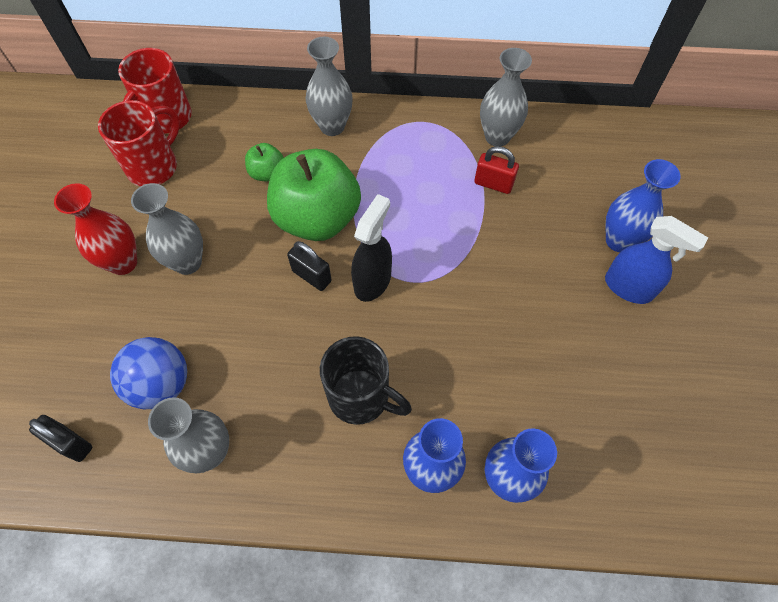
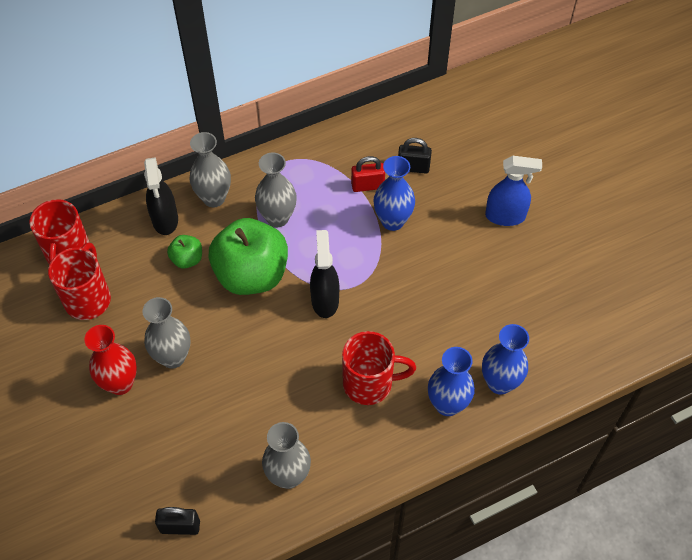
camera: 30 degrees left, 5 degrees down
blue ball [110,337,187,409] -> none
black padlock [287,241,332,291] -> black padlock moved to [398,138,432,174]
black mug [320,336,412,425] -> red mug [342,331,416,405]
grey vase [480,48,532,147] -> grey vase moved to [255,152,297,227]
blue vase [605,159,681,252] -> blue vase moved to [373,156,415,231]
none -> black spray bottle [144,157,178,235]

